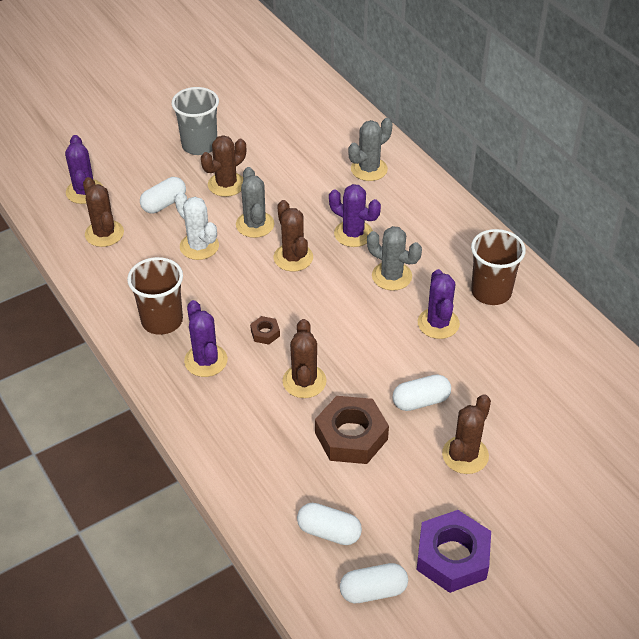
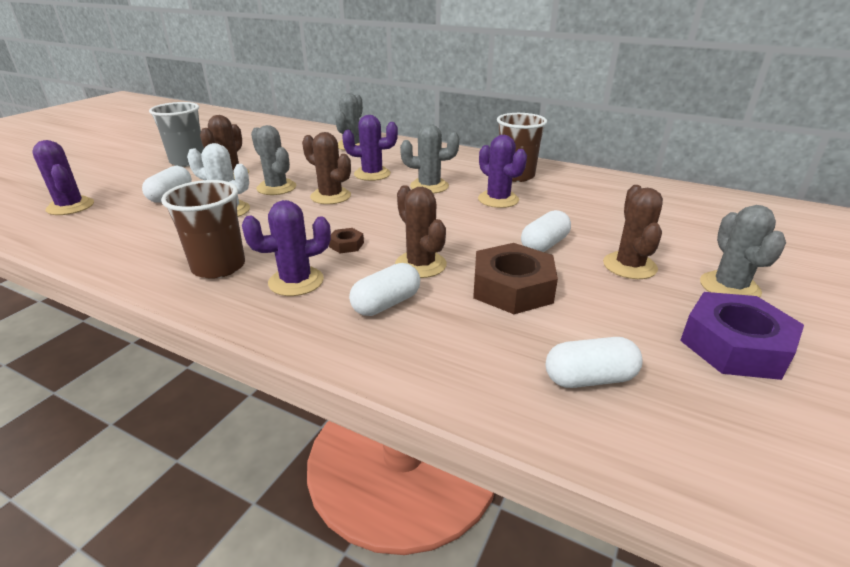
camera: 30 degrees left, 15 degrees down
brown cactus [83,177,124,247] -> none
purple cactus [184,300,228,377] -> purple cactus turned 60 degrees counterclockwise [242,200,331,296]
white capsule [340,563,408,603] -> white capsule moved to [349,263,420,316]
none -> grey cactus [700,205,786,298]

